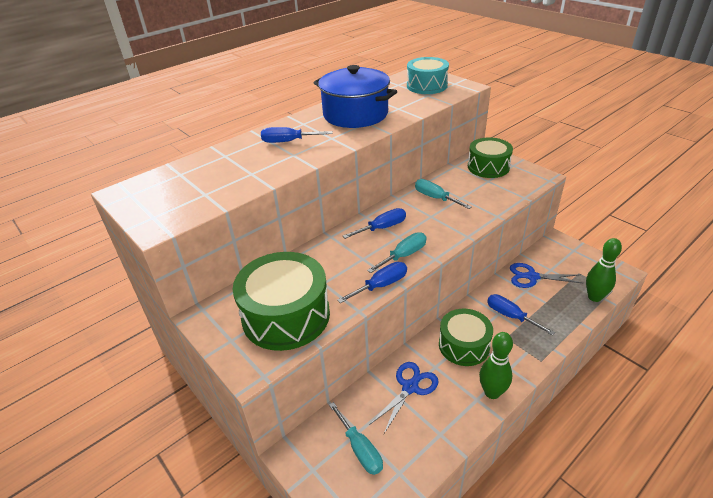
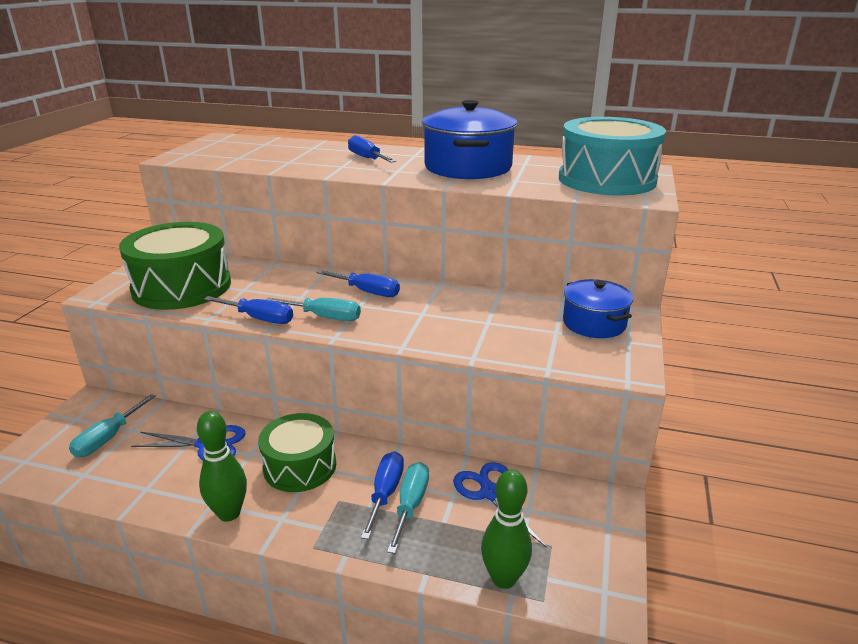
camera: 55 degrees right, 10 degrees down
turquoise drum [407,57,449,94] -> turquoise drum [559,117,666,195], size x1.53
turquoise screwdriver [415,179,472,209] -> turquoise screwdriver moved to [387,462,429,554]
green drum [468,137,513,178] -> blue pot [563,279,633,338]

